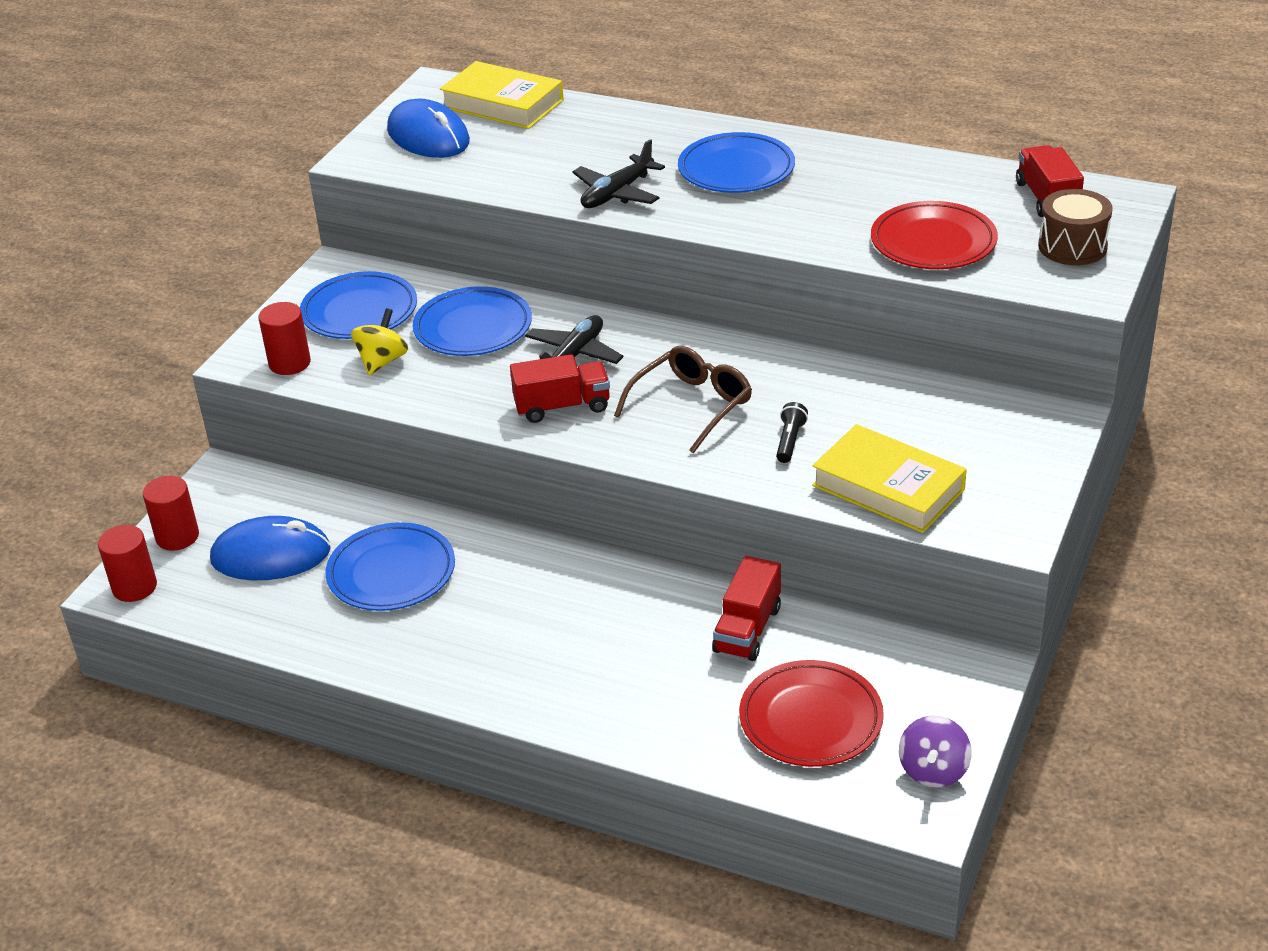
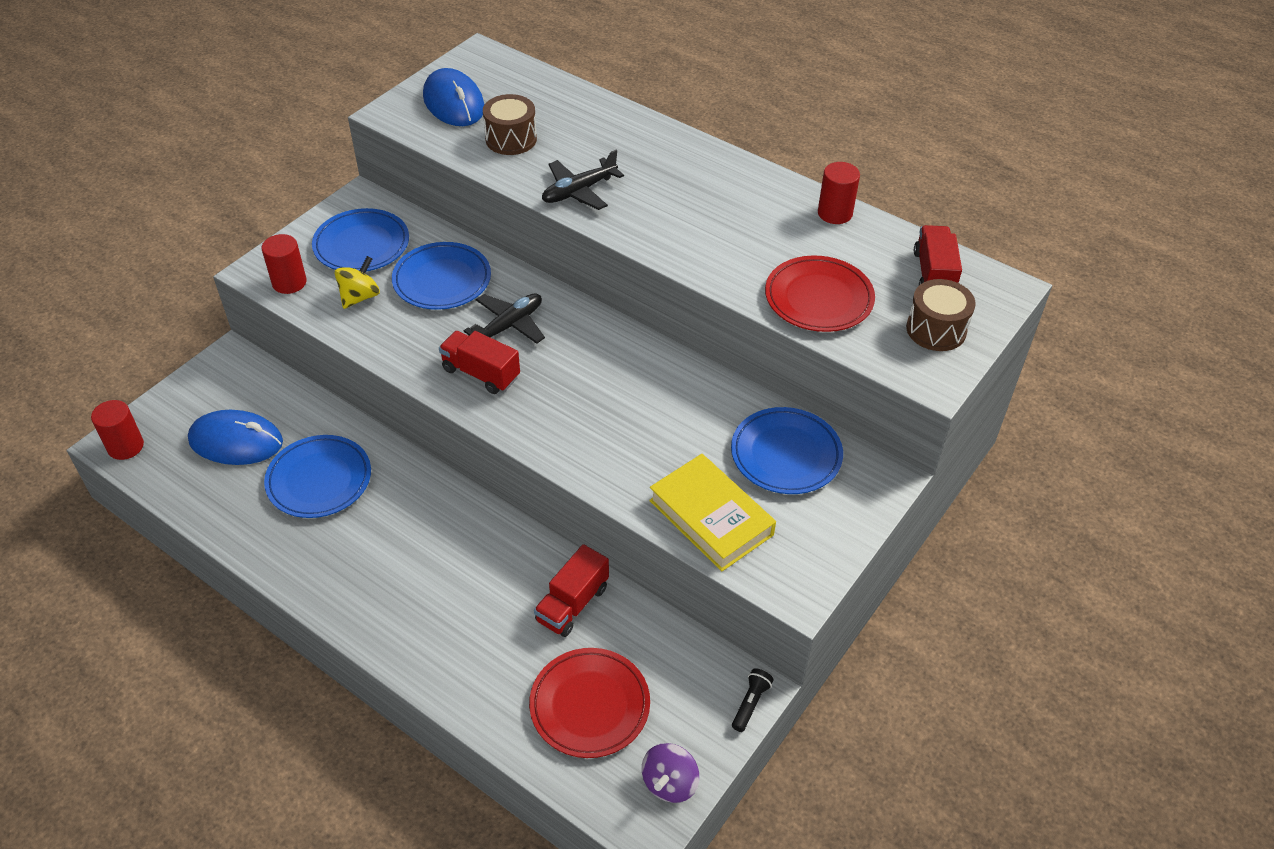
camera: 10 degrees right, 10 degrees up
red cylinder [143,476,199,551] -> red cylinder moved to [818,162,860,224]
yellow book [440,61,564,129] -> none
red truck [510,354,610,423] -> red truck turned 150 degrees counterclockwise [439,331,520,394]
brown glasses [614,346,752,454] -> none
blue plate [678,132,795,193] -> blue plate moved to [731,407,843,494]
black flashlight [776,402,808,463] -> black flashlight moved to [732,668,774,732]
none -> brown drum [483,94,537,155]

